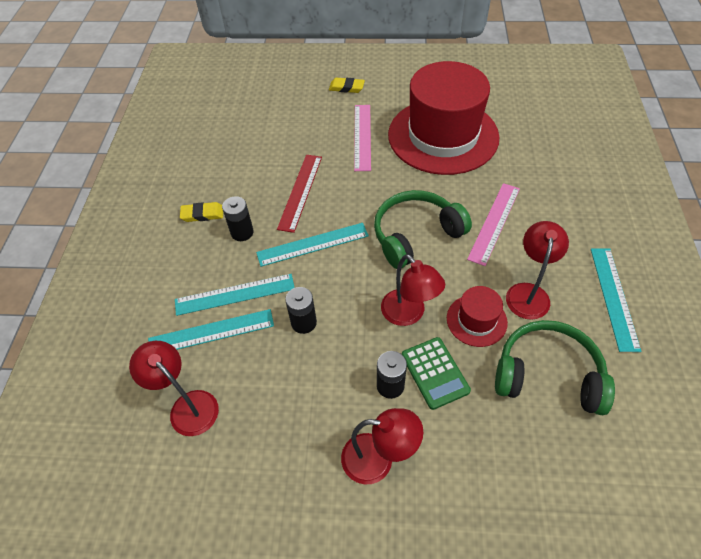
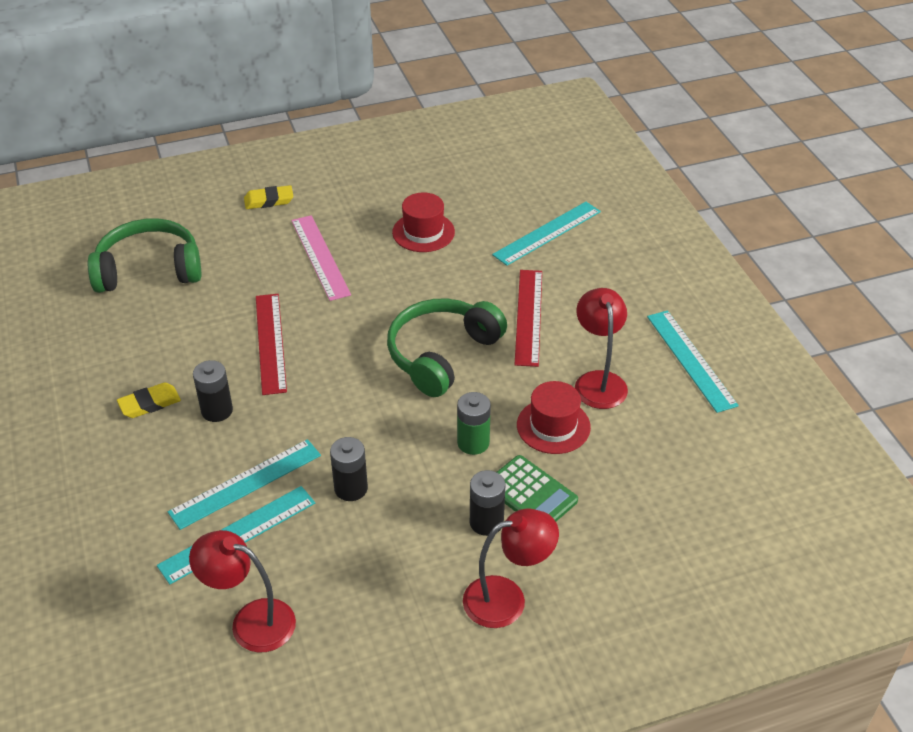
camera: 25 degrees left, 10 degrees down
turquoise ruler [256,223,369,267] -> turquoise ruler moved to [492,202,601,266]
red lamp [381,254,445,326] -> green battery [457,392,491,455]
red hat [388,61,499,175] -> red hat [392,193,455,252], size x0.43
pink ruler [467,183,520,266] -> red ruler [514,270,542,367]
green headphones [495,320,615,415] -> green headphones moved to [88,218,201,293]

